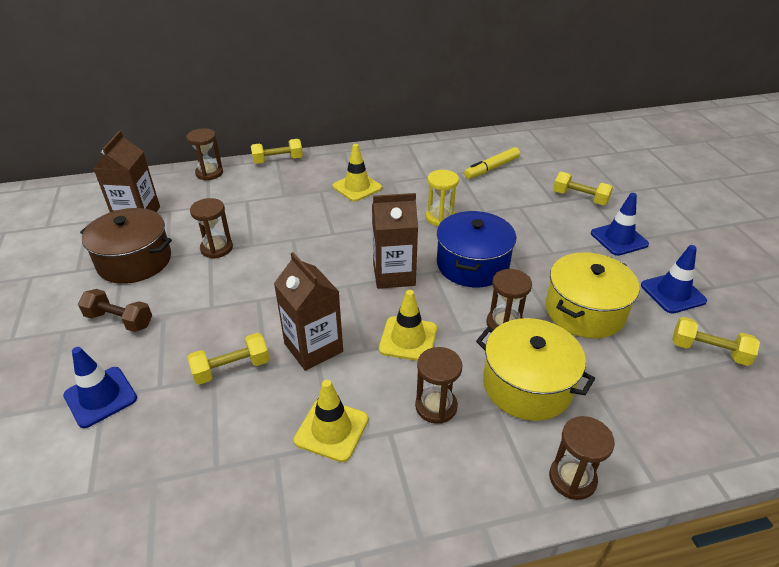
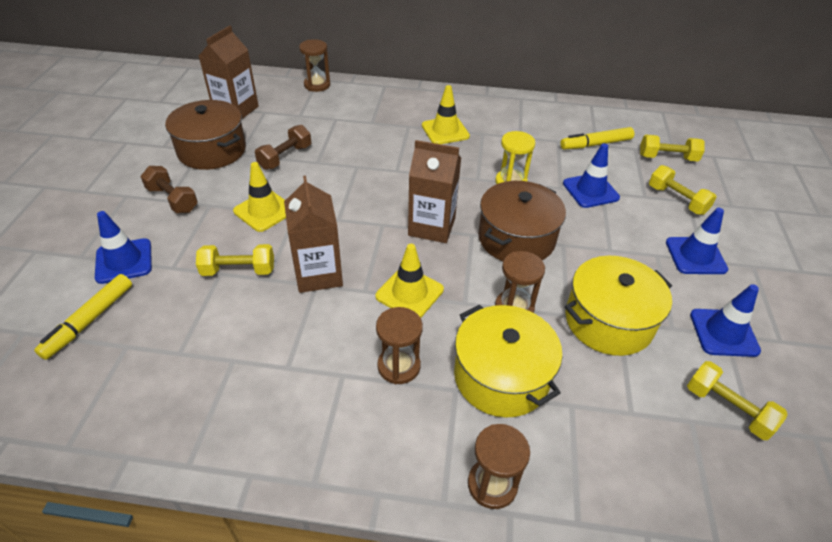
camera: 20 degrees right, 5 degrees up
brown hourglass [190,198,233,259] -> brown dumbbell [255,125,311,170]
yellow dumbbell [251,139,303,164] -> yellow dumbbell moved to [640,134,705,161]
yellow traffic cone [294,380,368,462] -> yellow traffic cone moved to [233,162,286,232]
blue pot [437,211,516,287] -> brown pot [478,181,566,261]
none -> yellow marker [34,274,132,360]
none -> blue traffic cone [563,143,620,208]

